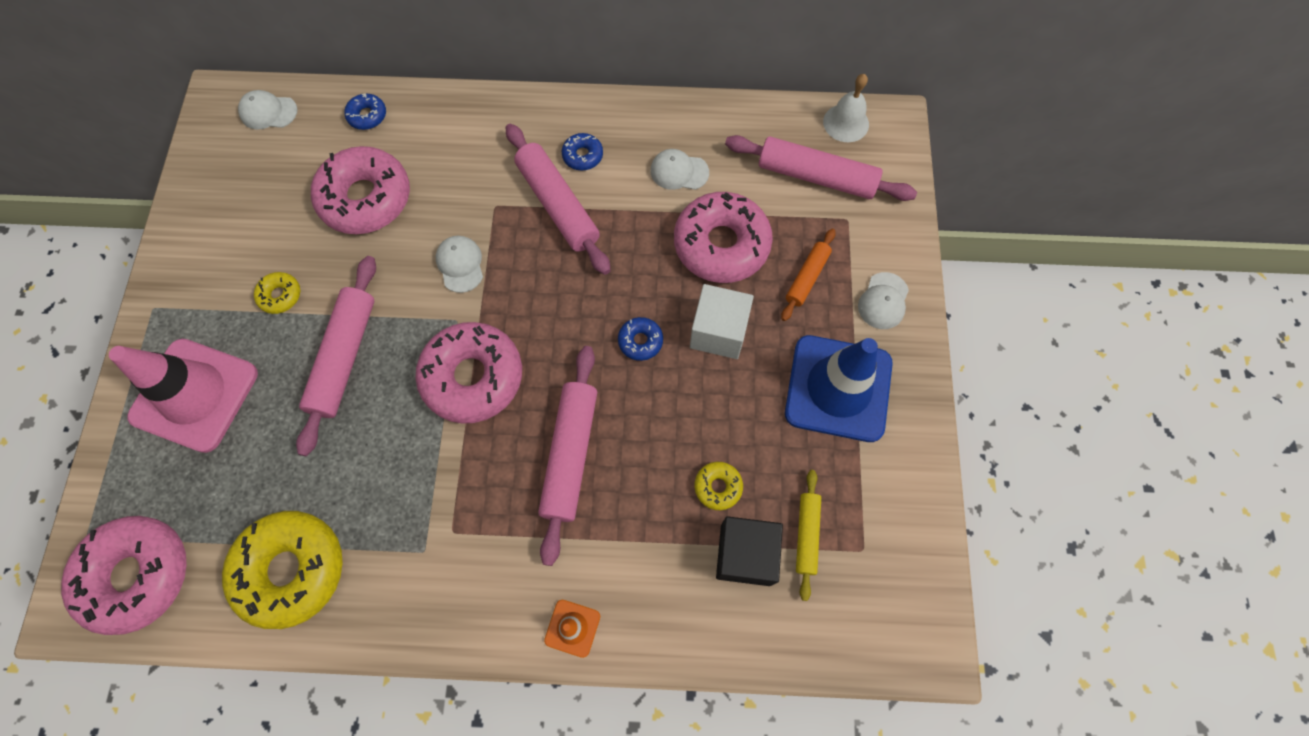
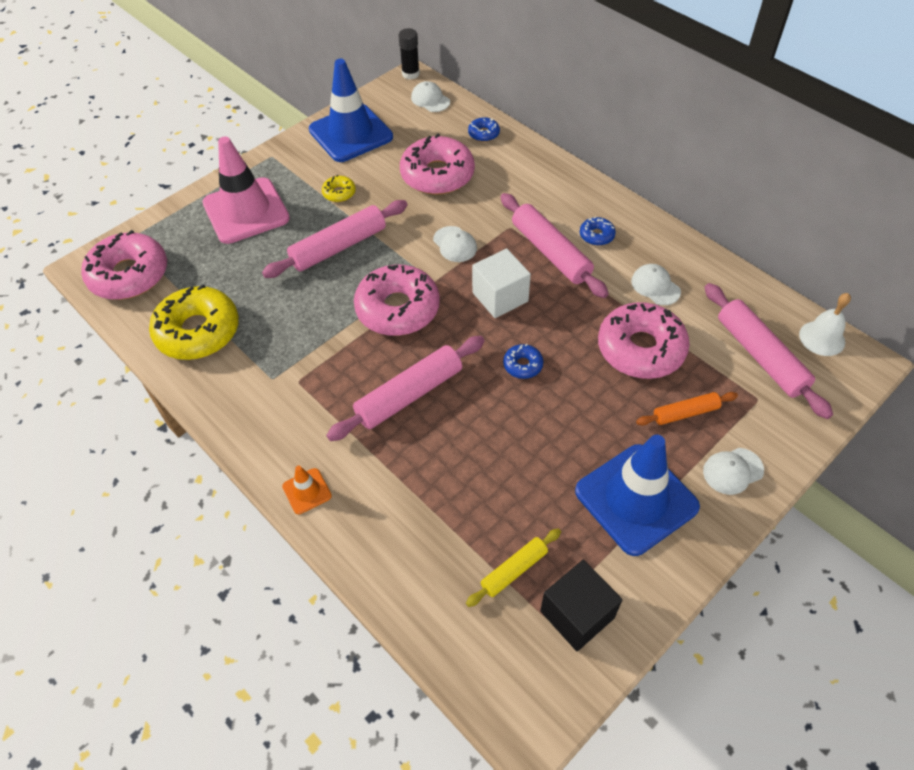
camera: 45 degrees right, 15 degrees down
white cap [436,236,483,293] -> white cap turned 120 degrees clockwise [433,226,477,262]
pink rolling pin [506,124,611,275] -> pink rolling pin turned 45 degrees counterclockwise [501,193,609,298]
white cube [690,284,754,359] -> white cube moved to [472,248,531,318]
yellow donut [694,462,743,510] -> none
black cube [716,516,783,586] -> black cube moved to [540,559,622,651]
none -> blue traffic cone [309,59,393,162]
none -> black glue stick [398,28,420,79]

